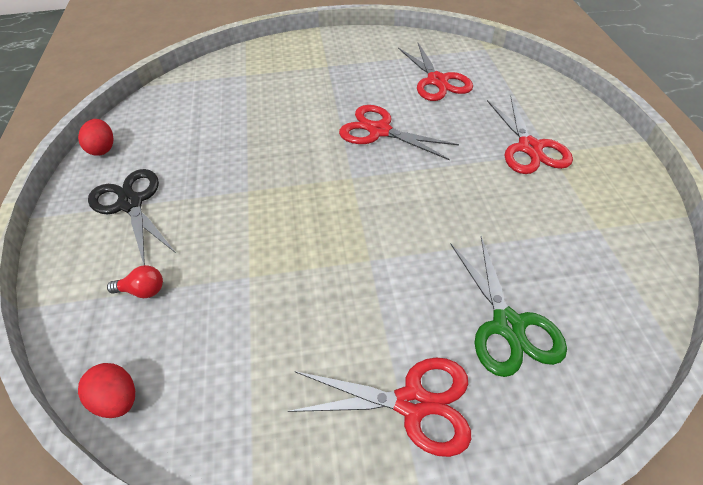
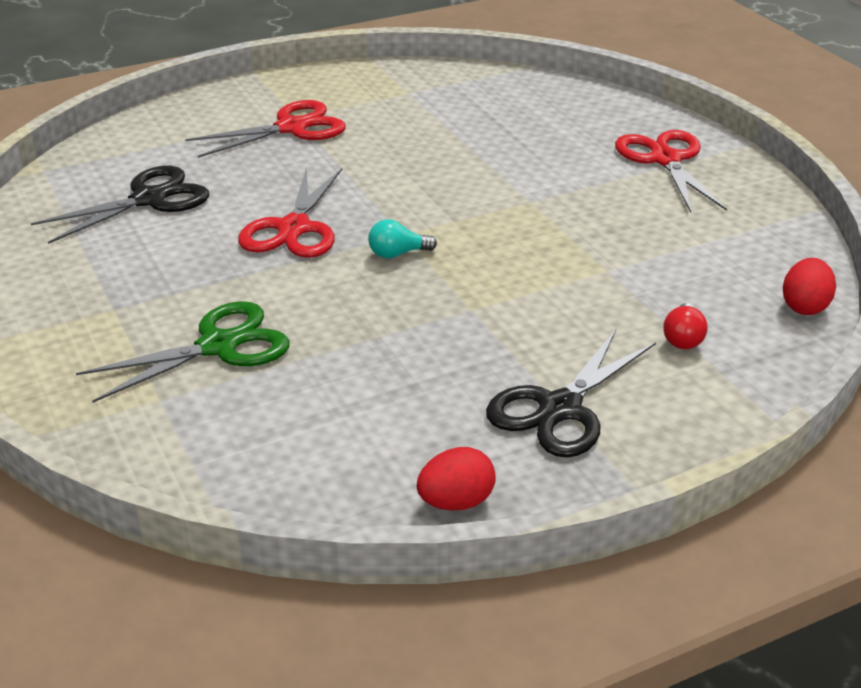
camera: 110 degrees left, 15 degrees down
red light bulb [107,265,163,298] -> red light bulb turned 150 degrees counterclockwise [663,303,708,349]
red scissors [398,43,473,101] -> black scissors [31,166,209,244]
green scissors [450,236,567,377] -> green scissors moved to [76,301,289,403]
none -> turquoise light bulb [368,219,437,259]

